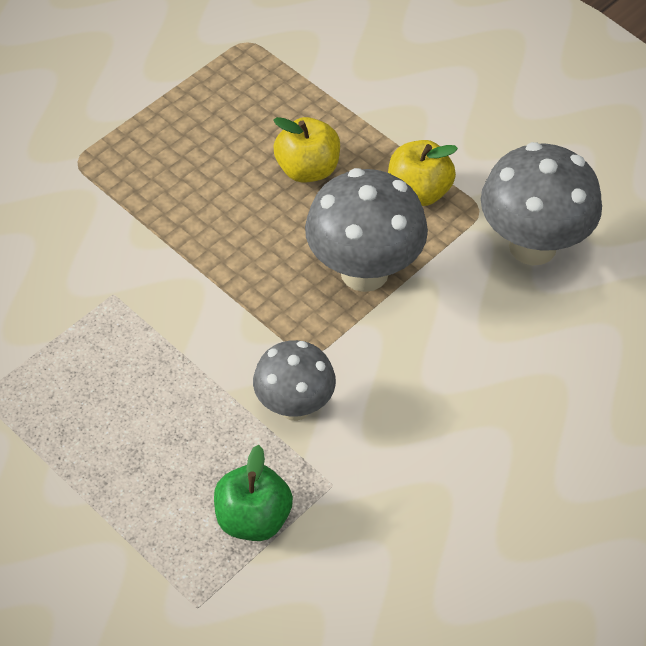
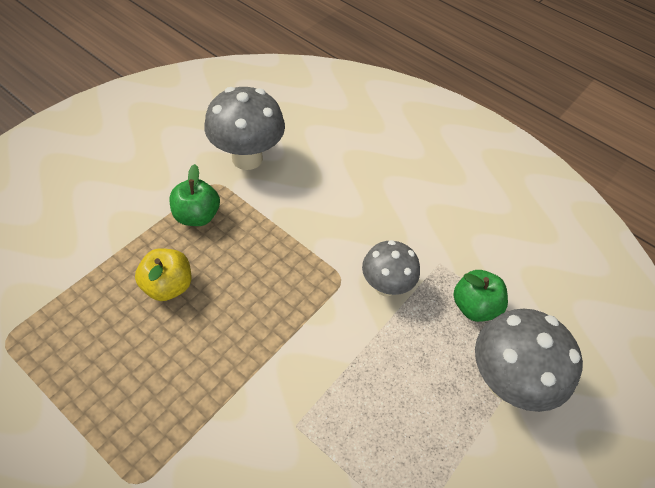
camera: 100 degrees left, 0 degrees up
grey mushroom [305,168,428,292] -> grey mushroom moved to [475,309,583,412]
yellow apple [388,140,458,206] -> green apple [170,164,220,226]

